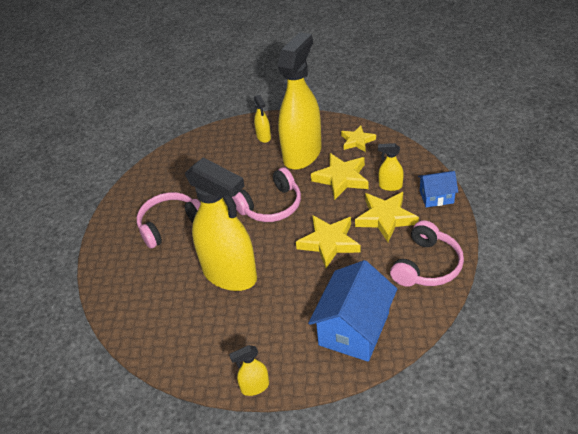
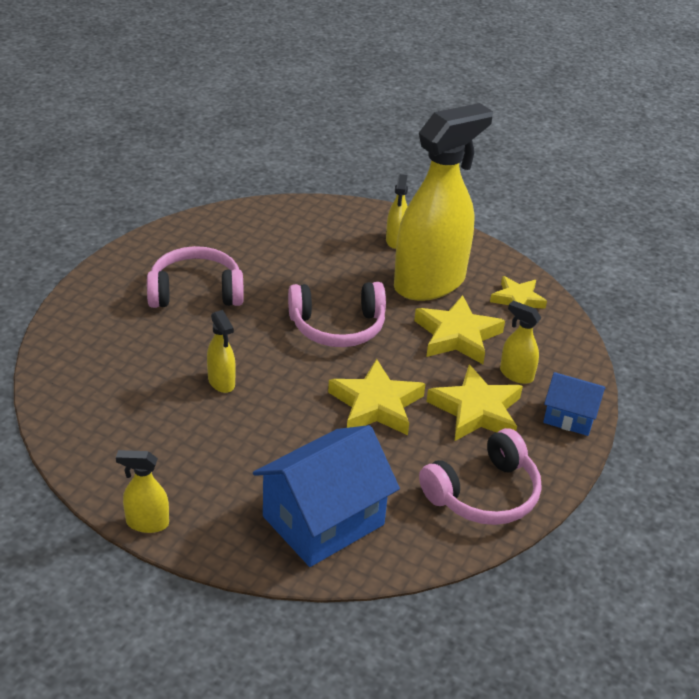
camera: 20 degrees right, 5 degrees down
yellow spray bottle [185,157,257,291] -> yellow spray bottle [207,310,236,393], size x0.41

